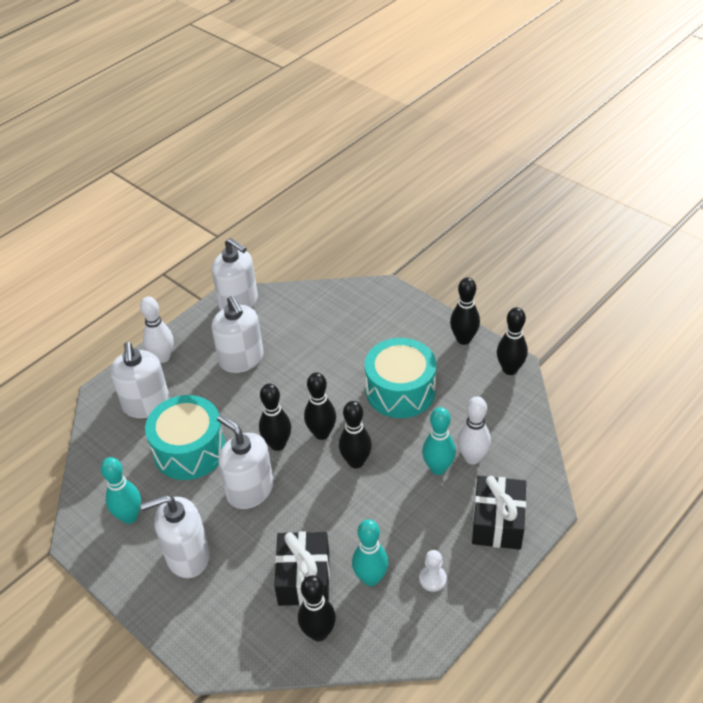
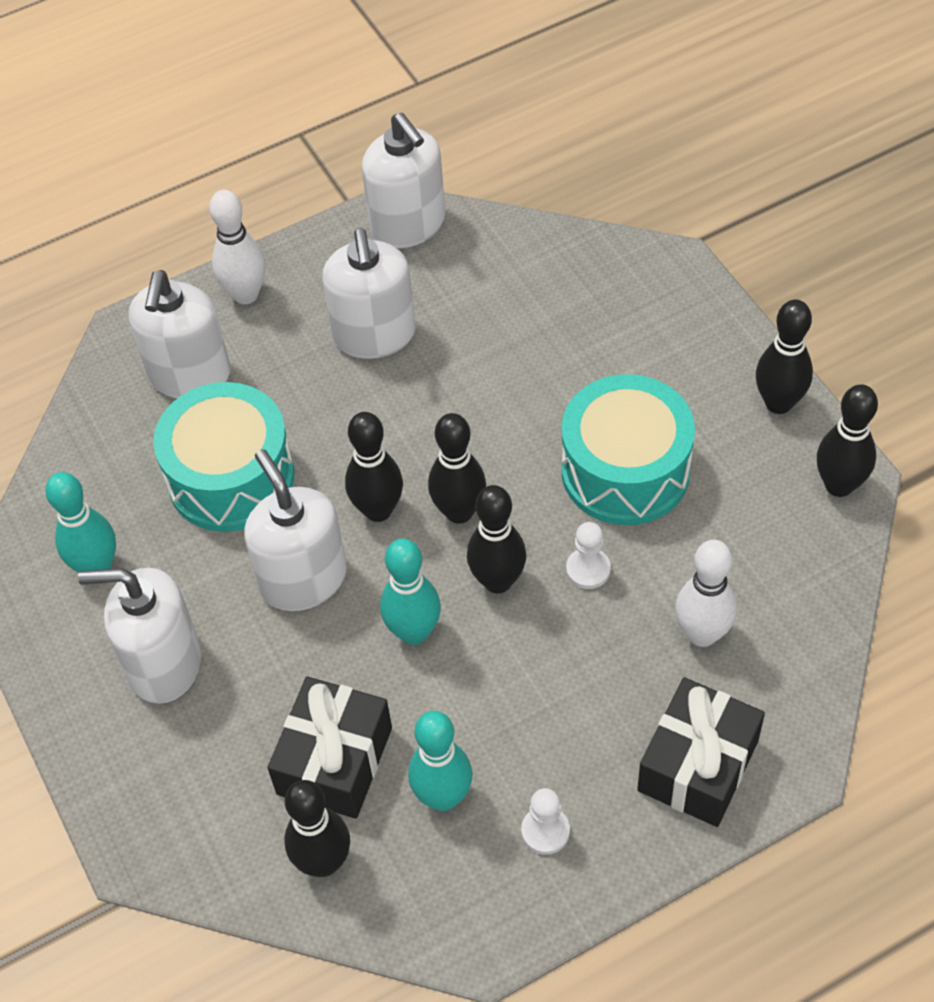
camera: 20 degrees right, 10 degrees up
turquoise bowling pin [422,407,456,475] -> turquoise bowling pin moved to [380,538,441,645]
none -> white pawn [566,522,611,589]

